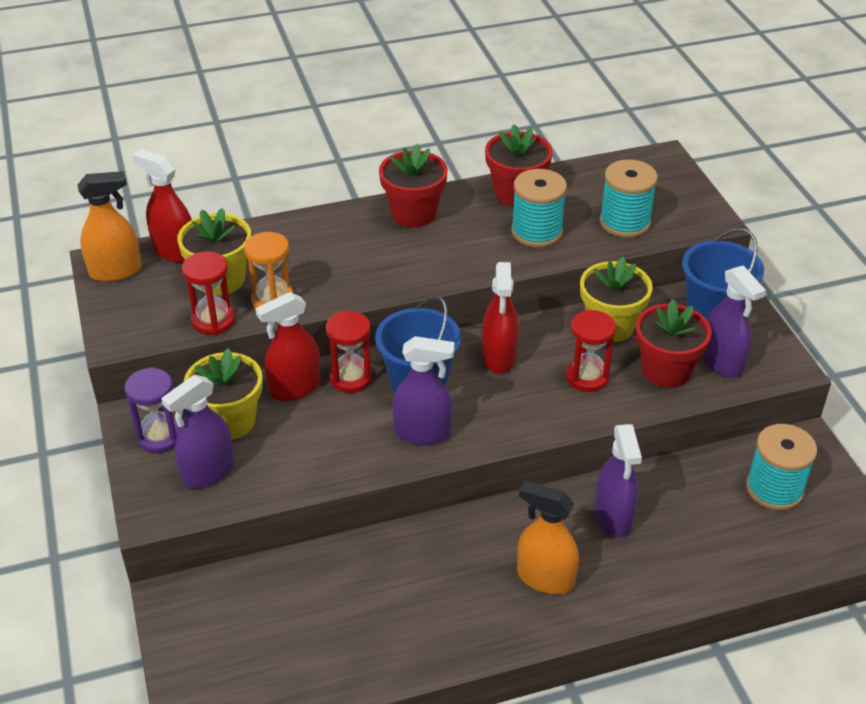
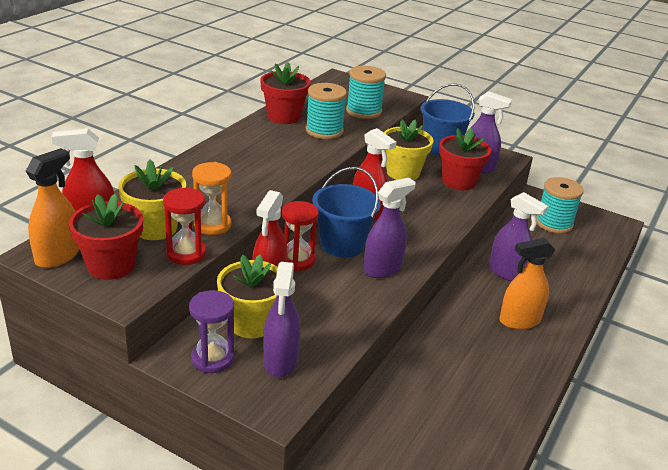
camera: 45 degrees left, 10 degrees down
red flower pot [379,143,448,227] -> red flower pot moved to [69,194,143,280]
red hourglass [566,310,616,392] -> none

